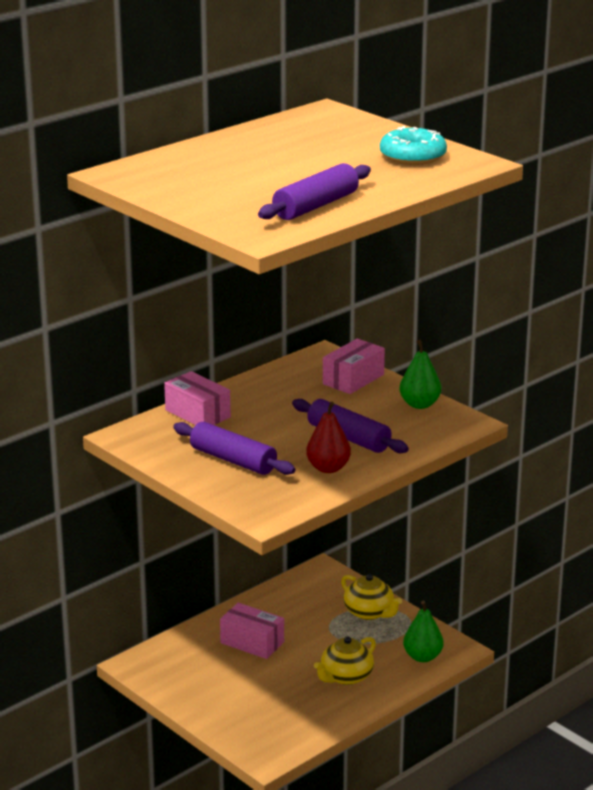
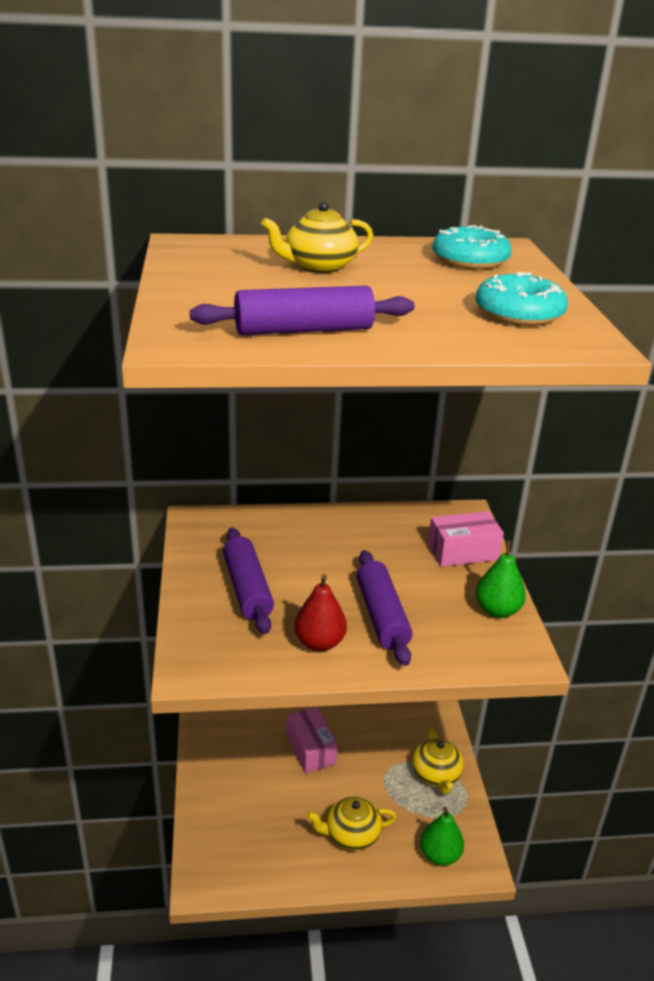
camera: 35 degrees right, 5 degrees up
pink box [164,371,231,425] -> none
none -> yellow teapot [262,202,373,273]
none -> turquoise donut [432,225,512,269]

